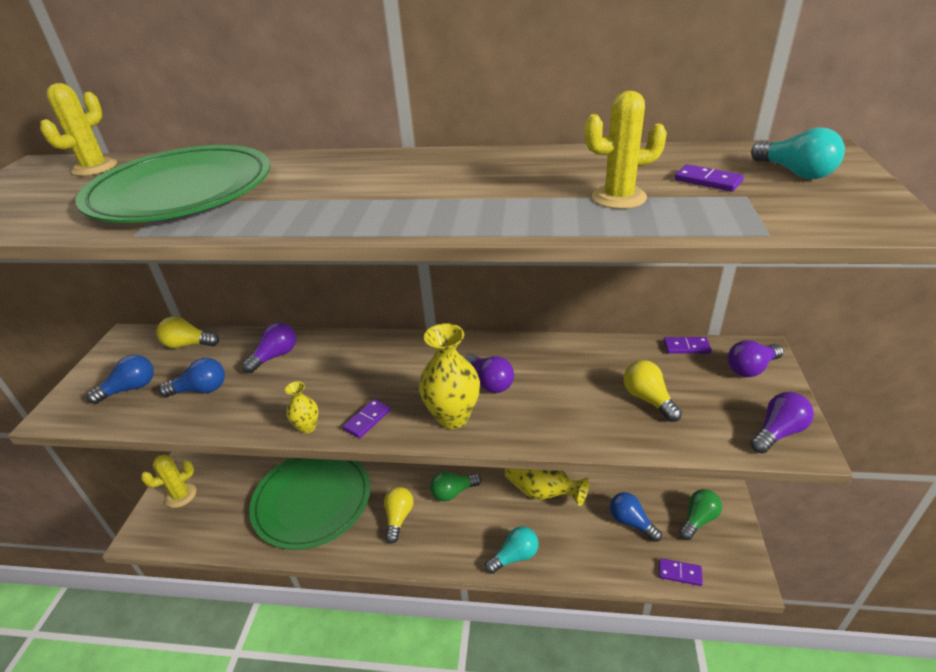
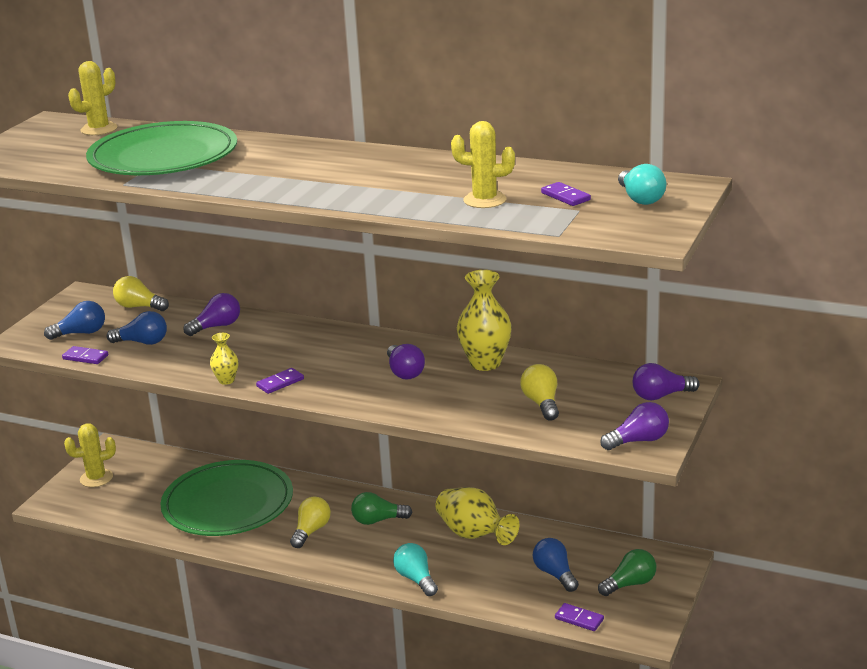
camera: 15 degrees right, 10 degrees down
yellow vase [419,323,480,429] -> yellow vase moved to [457,270,512,371]
turquoise light bulb [485,527,539,574] -> turquoise light bulb turned 105 degrees counterclockwise [393,543,438,596]
purple domino [663,337,712,354] -> purple domino moved to [62,346,109,364]

